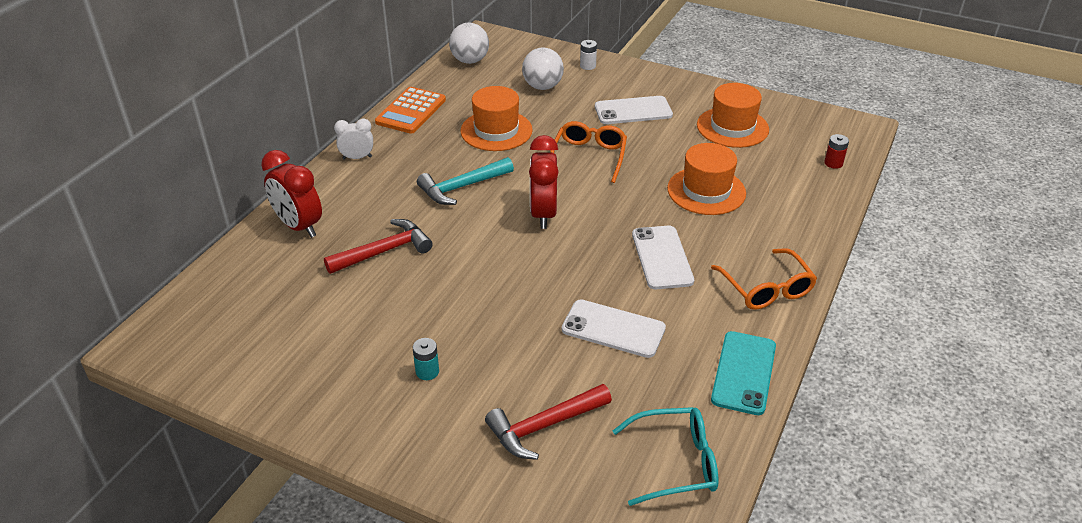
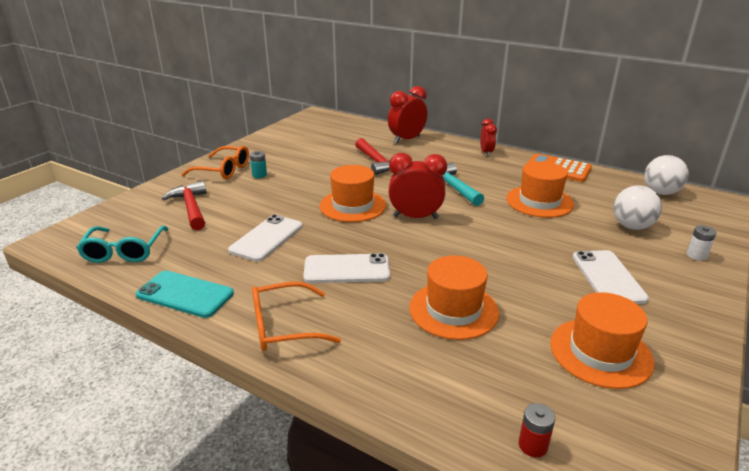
camera: 95 degrees right, 10 degrees down
white clock [334,118,373,160] -> red clock [480,119,497,157]
orange glasses [550,121,627,183] -> orange glasses moved to [181,146,249,179]
none -> orange hat [320,165,386,222]

